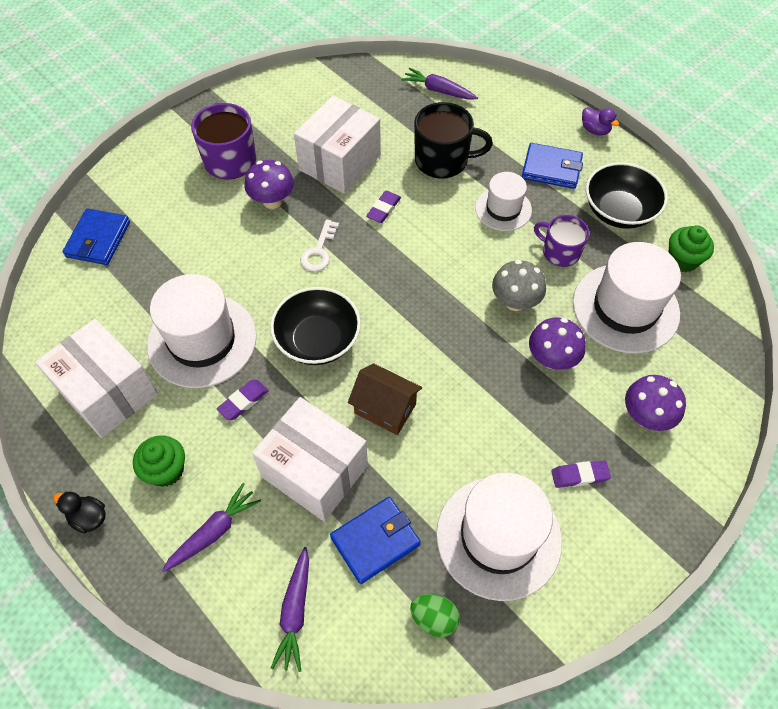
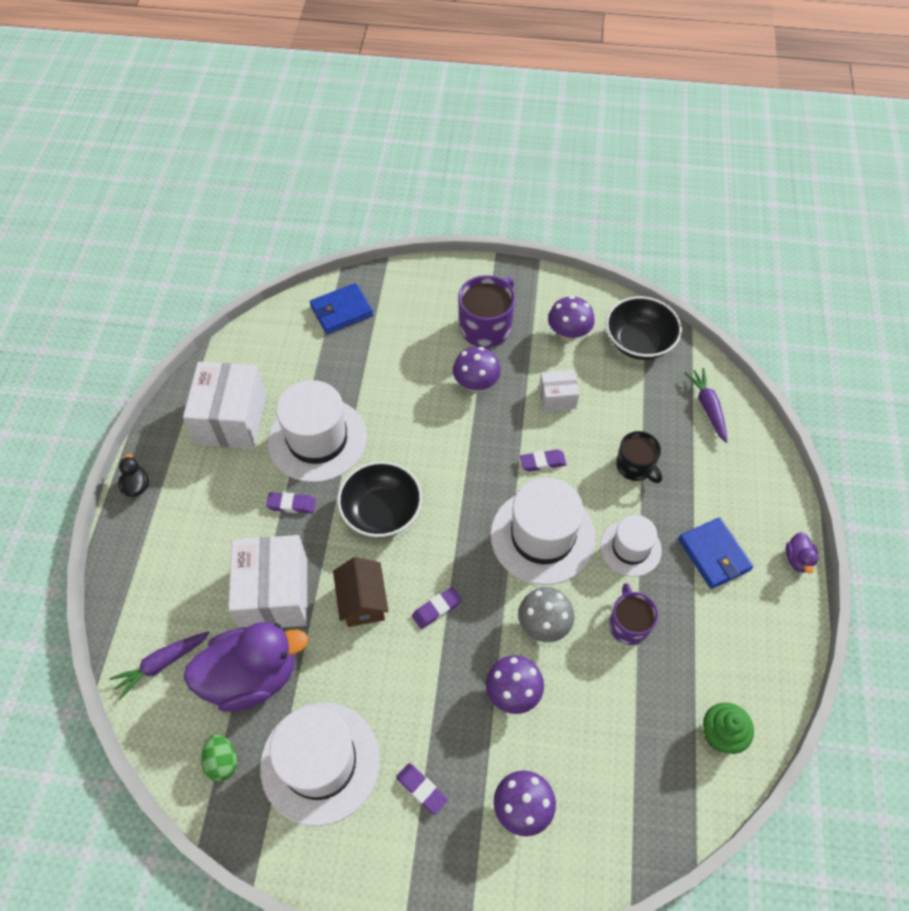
camera: 50 degrees right, 0 degrees up
green cupcake [133,435,185,487] -> none
purple carrot [162,483,261,572] -> none
white box [294,96,381,194] -> white box [539,370,579,412], size x0.52
white key [300,219,339,271] -> none
blue wallet [330,497,421,584] -> purple duck [183,622,308,712]
black mug [414,102,493,179] -> black mug [616,431,662,483], size x0.65
white hat [573,242,681,354] -> white hat moved to [490,477,595,585]
black bowl [586,162,668,229] -> black bowl moved to [606,296,682,360]
none -> purple eraser [412,587,462,629]
none -> purple mushroom [548,296,595,341]

